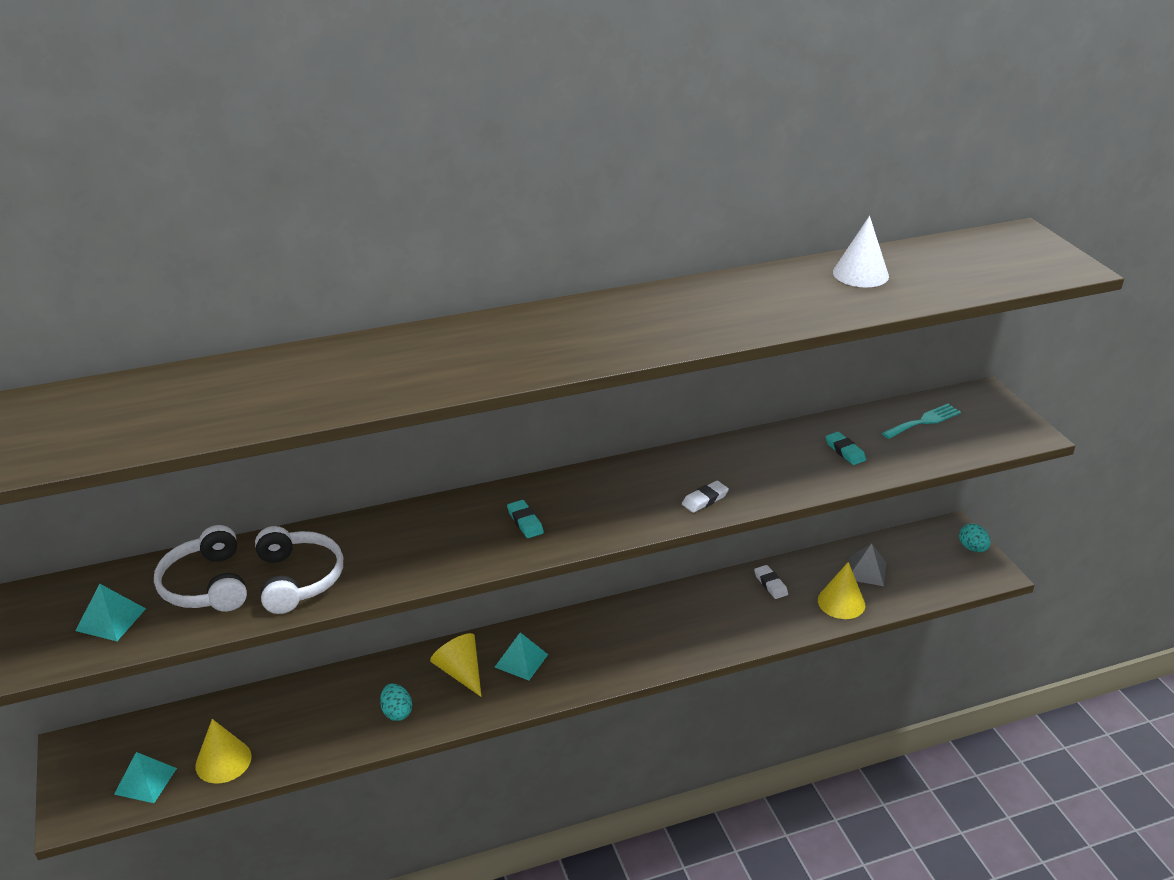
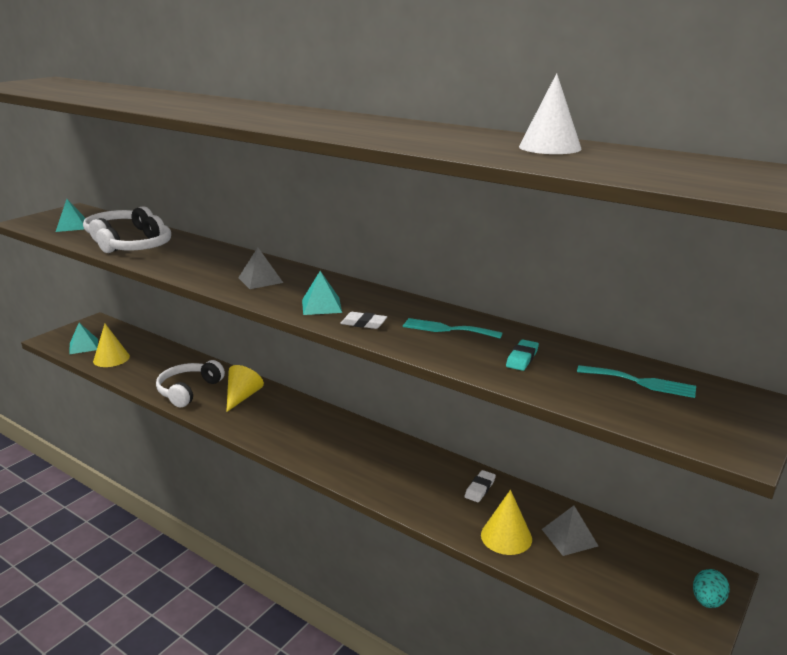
camera: 55 degrees right, 10 degrees down
turquoise egg [380,684,412,721] -> white headphones [156,360,225,408]
turquoise pyramid [495,632,548,680] -> turquoise pyramid moved to [302,271,342,315]
turquoise eraser [507,500,544,538] -> grey pyramid [238,248,283,289]
none -> turquoise fork [403,318,503,338]

